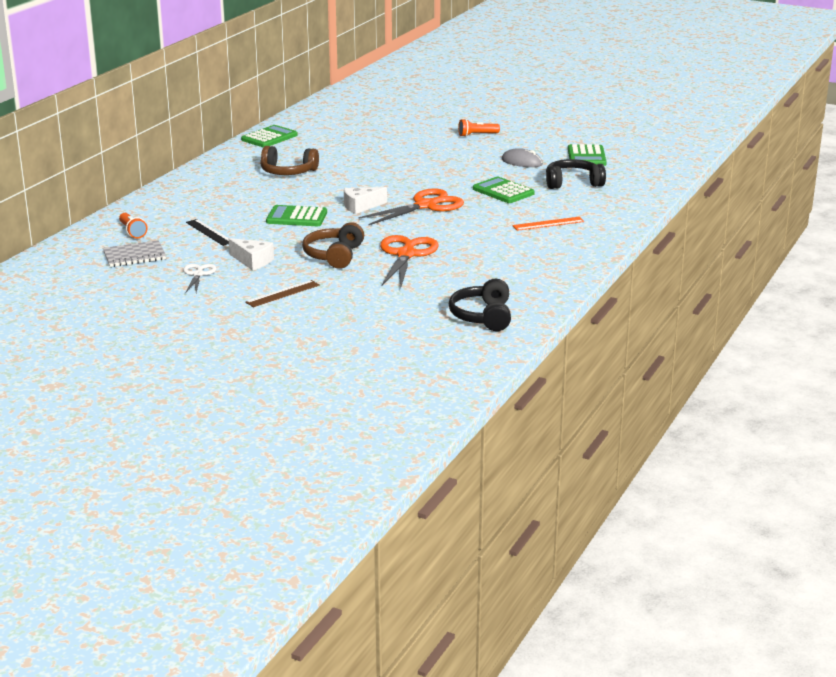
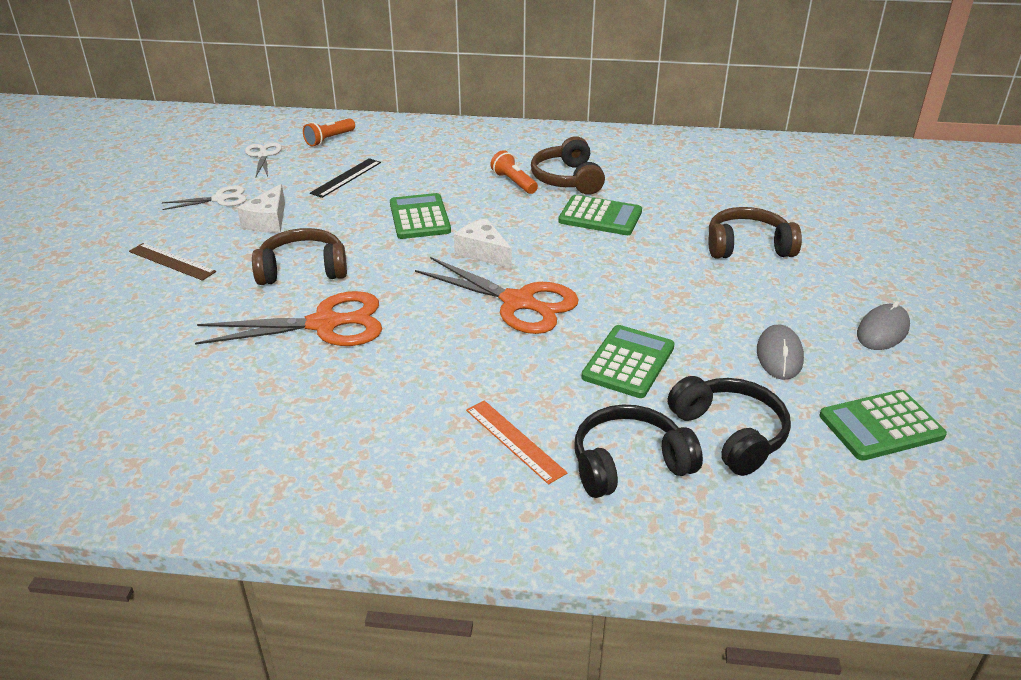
camera: 70 degrees right, 10 degrees up
grey notebook [103,240,166,267] -> white scissors [245,142,282,177]
green calculator [241,125,298,147] -> green calculator moved to [558,195,642,235]
black headphones [449,279,511,331] -> black headphones moved to [575,404,703,498]
orange flashlight [458,119,500,137] -> orange flashlight moved to [490,150,538,194]
none -> brown headphones [708,207,802,259]
none -> grey mouse [857,301,910,350]

